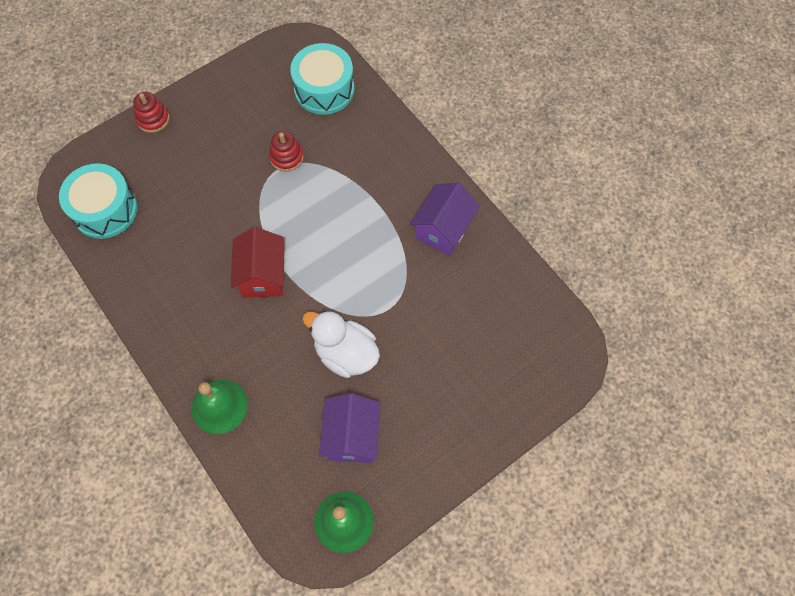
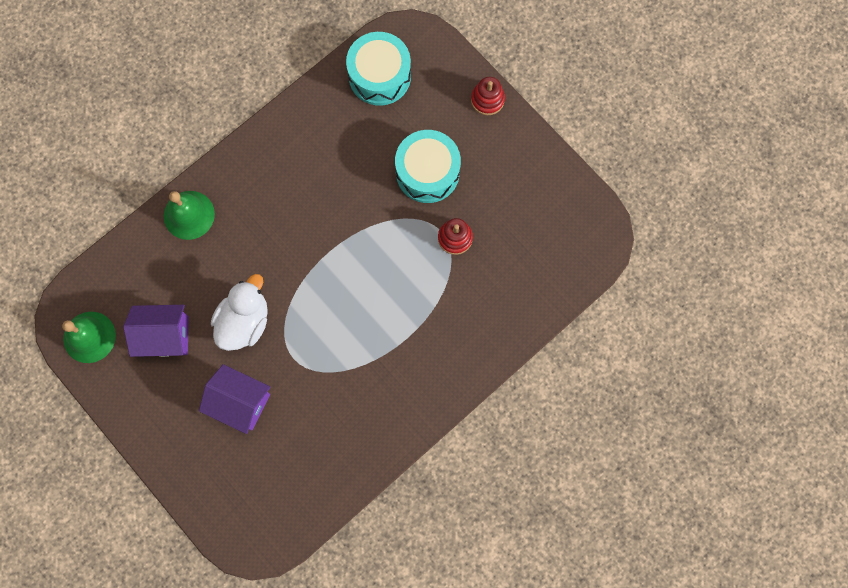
camera: 85 degrees right, 10 degrees up
red house [231,227,285,298] -> none
turquoise drum [290,43,354,115] -> turquoise drum moved to [395,130,461,203]
purple house [410,183,480,256] -> purple house moved to [199,364,271,434]

